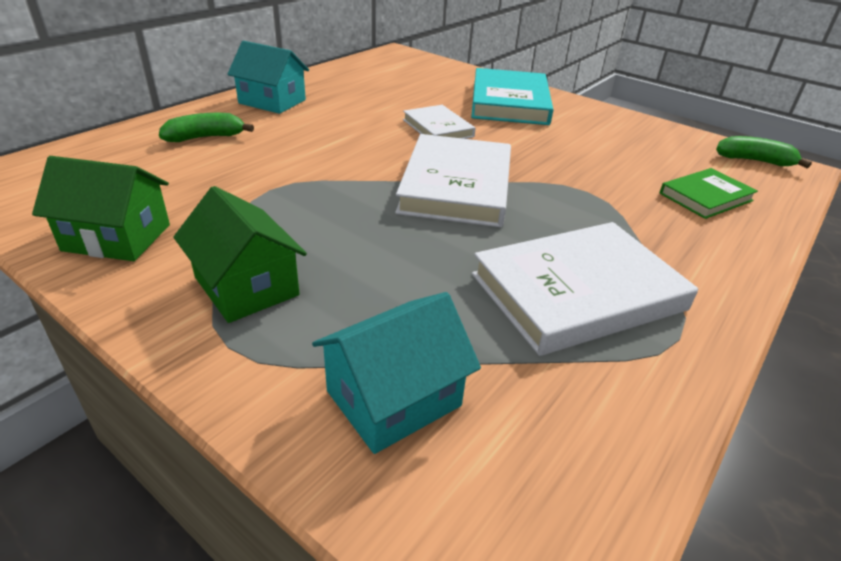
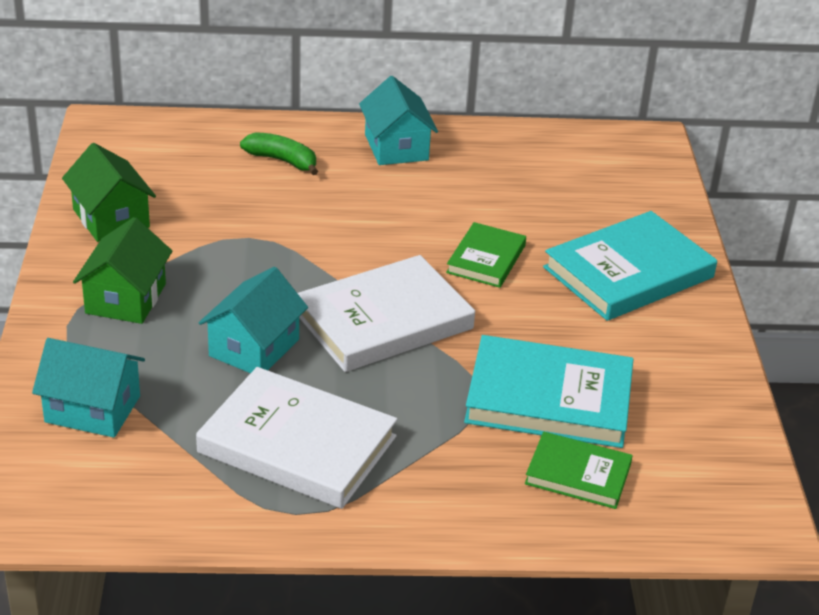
camera: 50 degrees right, 0 degrees up
white book [403,105,476,139] -> green book [446,222,526,288]
green banana [716,136,812,168] -> none
none -> turquoise house [199,267,308,373]
none -> turquoise book [464,335,634,448]

